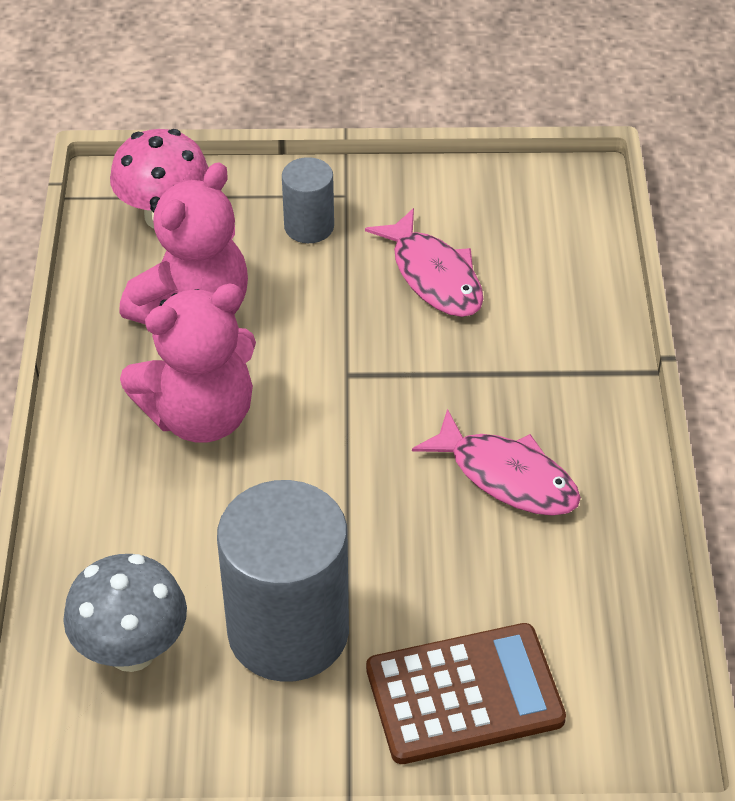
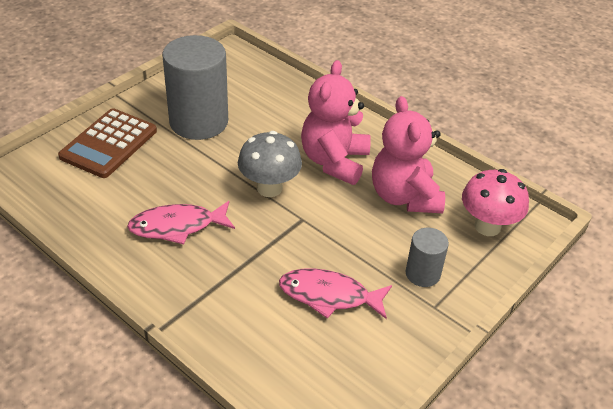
camera: 130 degrees right, 5 degrees down
grey mushroom [63,554,187,672] -> grey mushroom moved to [238,131,302,197]

